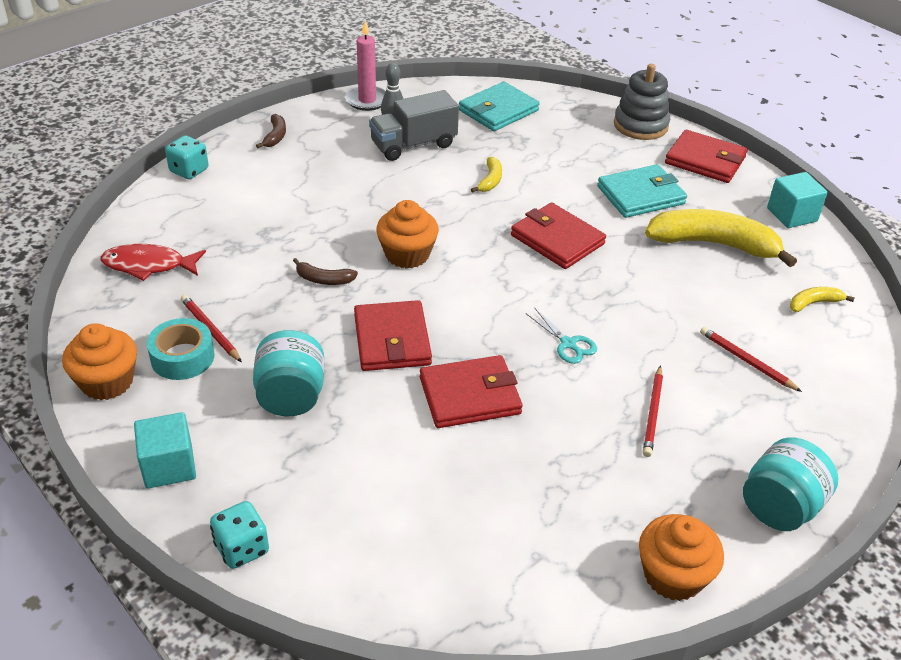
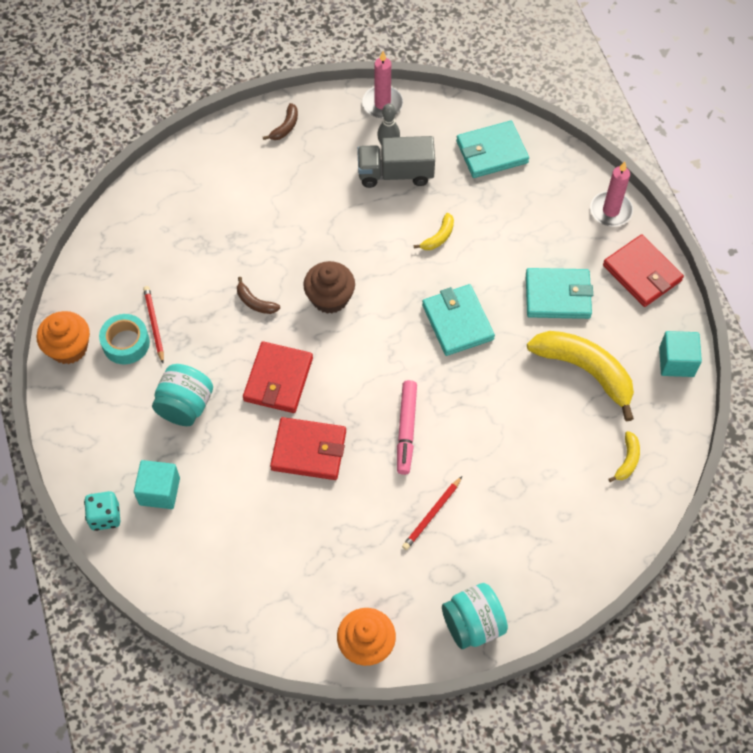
camera: 25 degrees right, 20 degrees up
red fish [100,244,206,281] -> none
turquoise cube [134,412,196,488] -> turquoise cube moved to [134,460,180,509]
turquoise dice [165,135,209,179] -> none
orange cupcake [376,200,439,269] -> brown cupcake [303,261,355,314]
red wallet [511,202,606,269] -> turquoise wallet [422,284,495,356]
turquoise scissors [526,308,597,364] -> pink marker [397,380,417,475]
grey stacking toy [614,64,670,140] -> pink candle [590,162,633,226]
red pencil [700,327,802,392] -> none
yellow banana [790,287,855,312] -> yellow banana turned 105 degrees clockwise [608,431,640,482]

